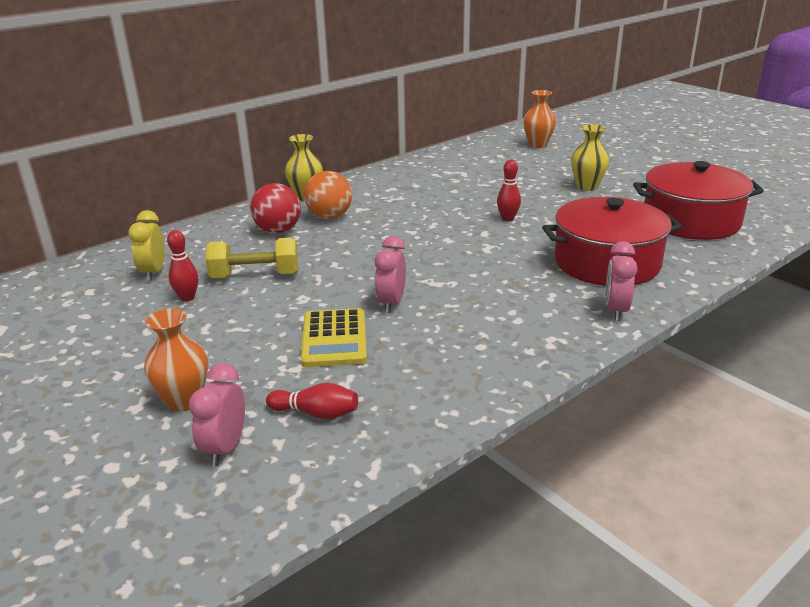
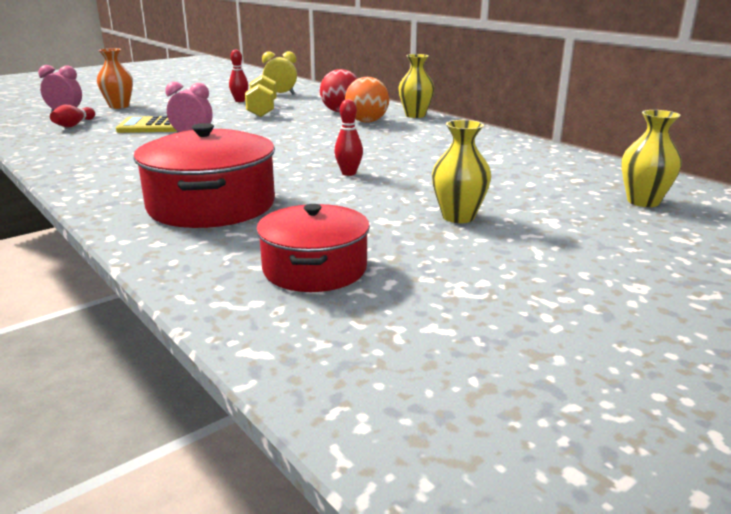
camera: 90 degrees right, 5 degrees down
orange vase [523,90,556,148] -> yellow vase [621,110,682,207]
pink clock [605,241,638,321] -> none
red pot [633,161,764,240] -> red pot [256,204,370,292], size x0.66

